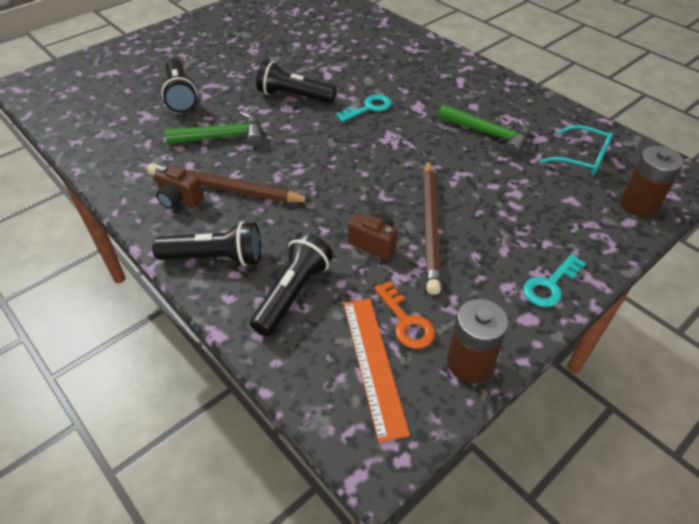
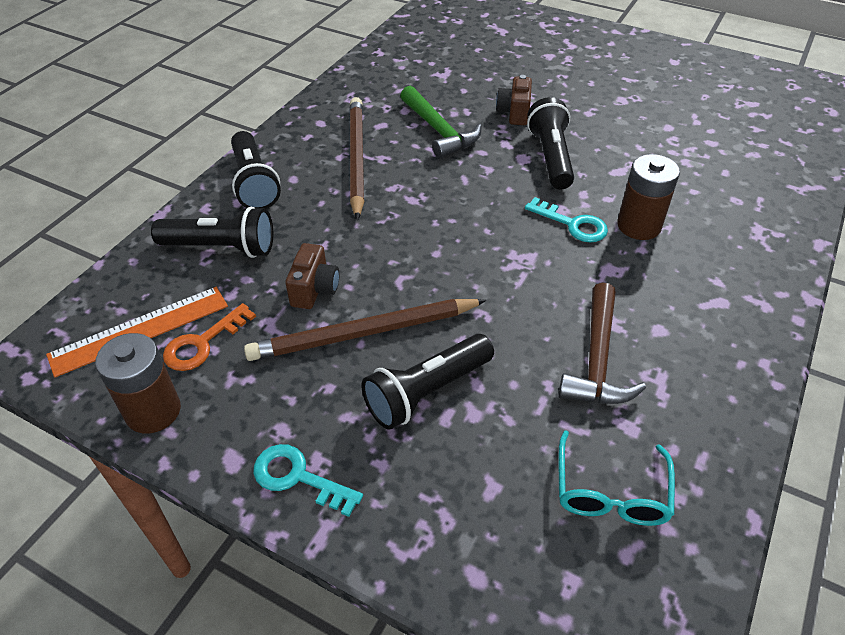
camera: 70 degrees right, 0 degrees up
brown camera [155,165,204,209] -> brown camera moved to [496,75,532,125]
black flashlight [161,59,197,113] -> black flashlight moved to [361,334,494,430]
green hammer [438,104,530,156] -> brown hammer [559,282,646,404]
brown battery [620,146,683,217] -> brown battery moved to [617,154,680,240]

